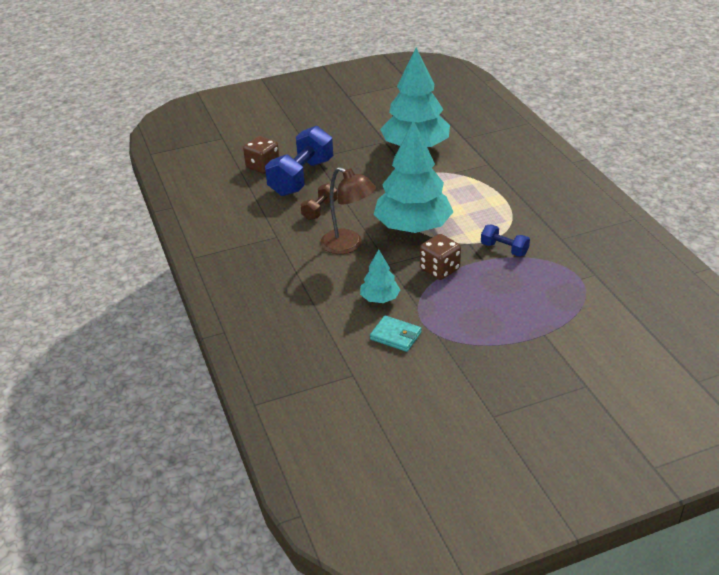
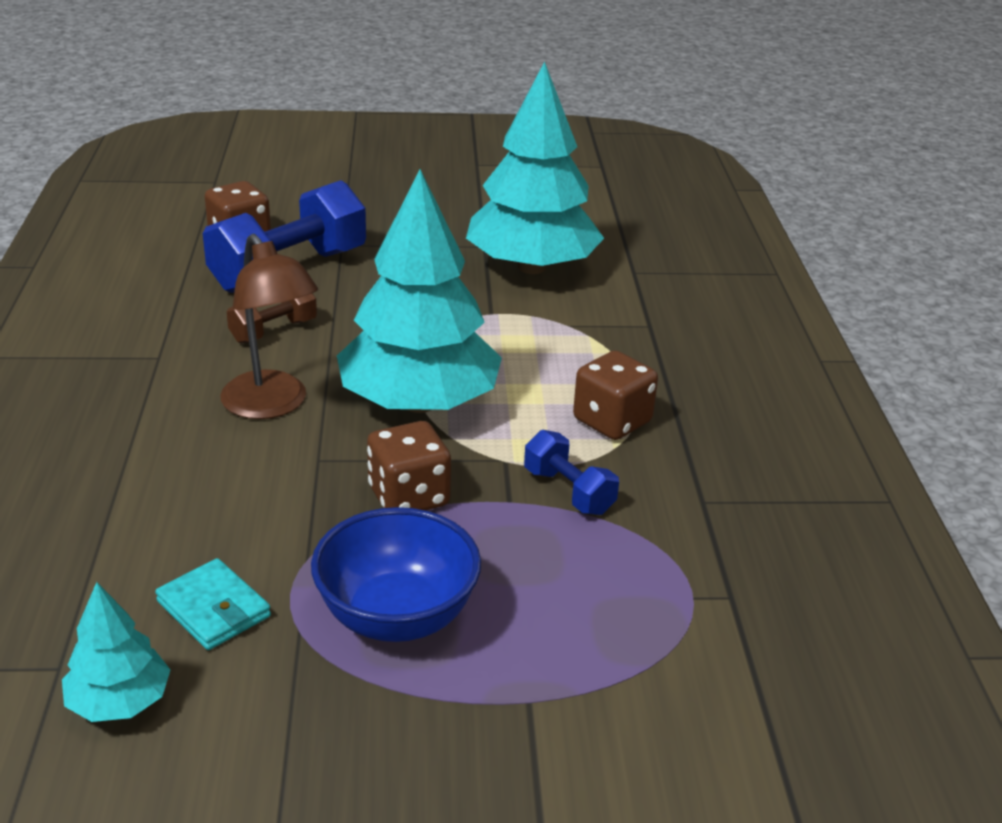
camera: 15 degrees right, 5 degrees down
turquoise tree [360,249,400,303] -> turquoise tree moved to [62,582,171,722]
none -> blue bowl [311,507,481,642]
none -> brown dice [573,350,658,440]

